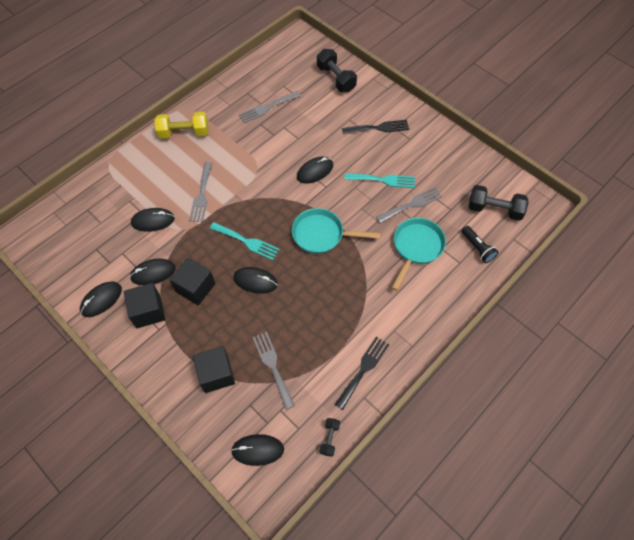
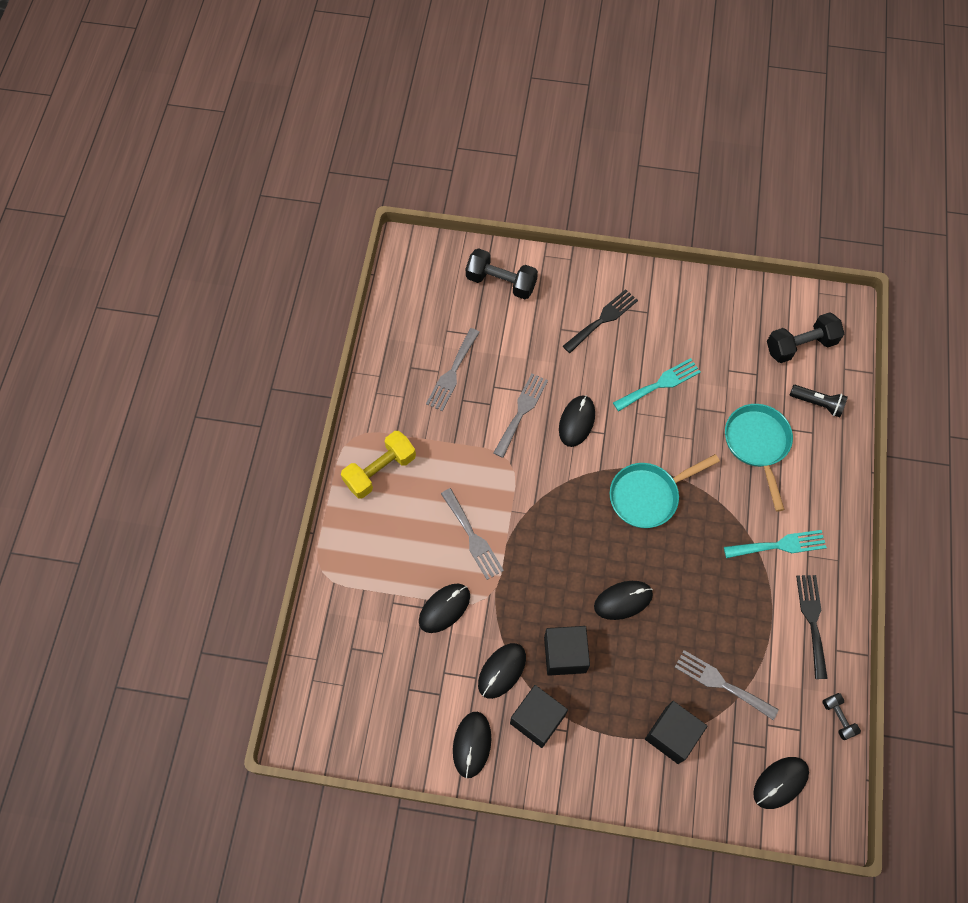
camera: 35 degrees left, 5 degrees up
turquoise fork [210,222,280,260] -> turquoise fork moved to [724,530,827,558]
grey fork [376,187,442,223] -> grey fork moved to [493,373,548,458]

